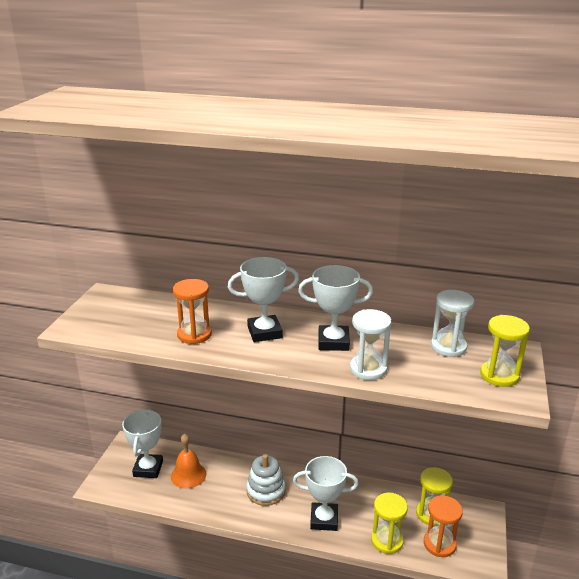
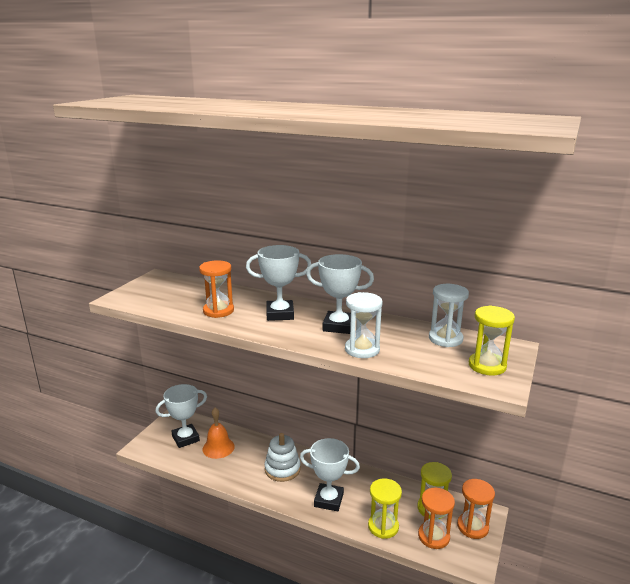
camera: 10 degrees right, 5 degrees down
white trophy [122,409,163,478] -> white trophy turned 45 degrees clockwise [155,384,207,448]
none -> orange hourglass [457,479,495,539]

